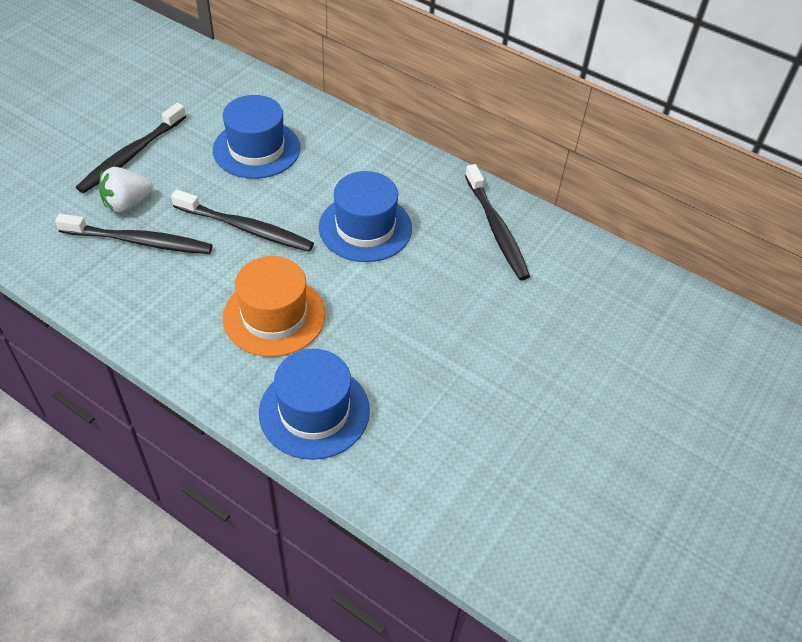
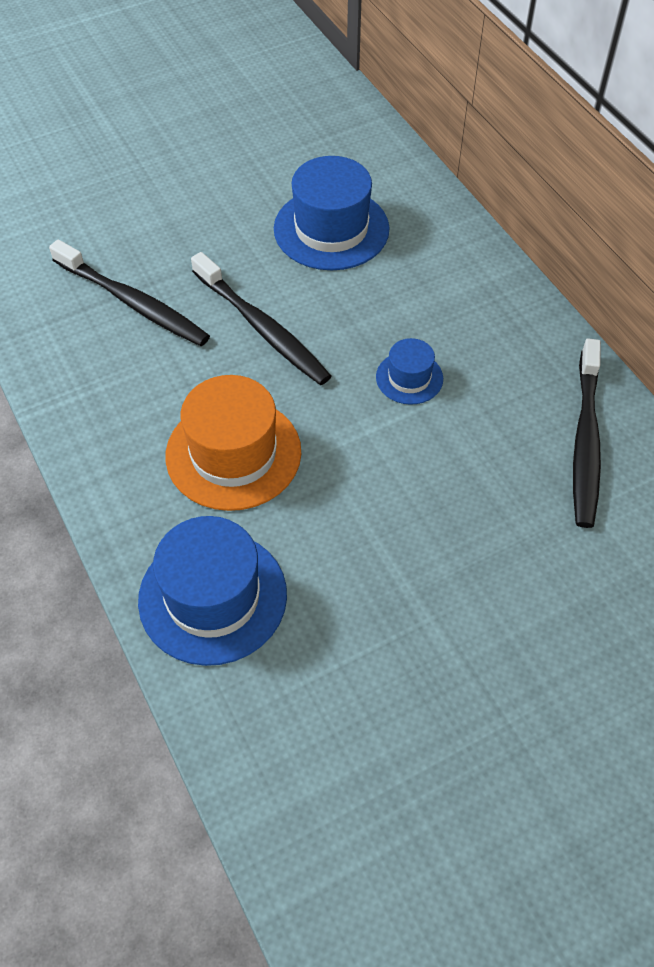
camera: 30 degrees right, 5 degrees up
black toothbrush [76,103,186,193] -> none
white strawberry [99,167,153,212] -> none
blue hat [319,171,412,262] -> blue hat [376,338,443,405], size x0.52

